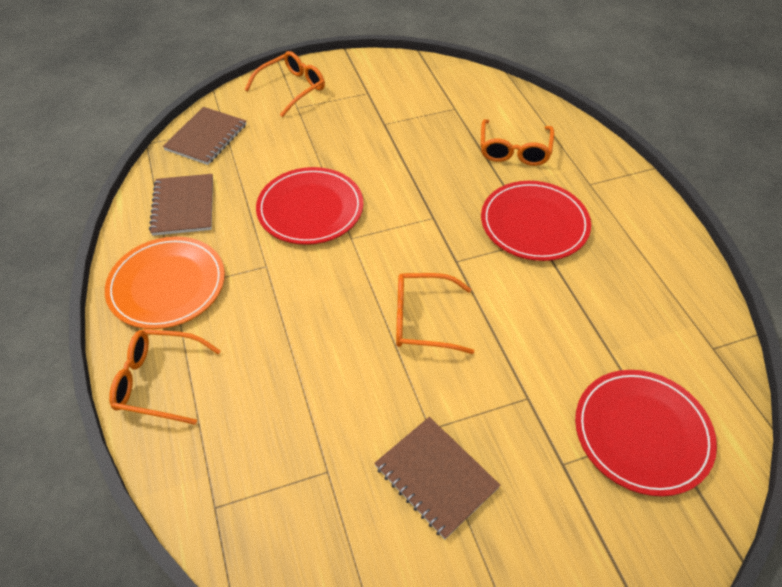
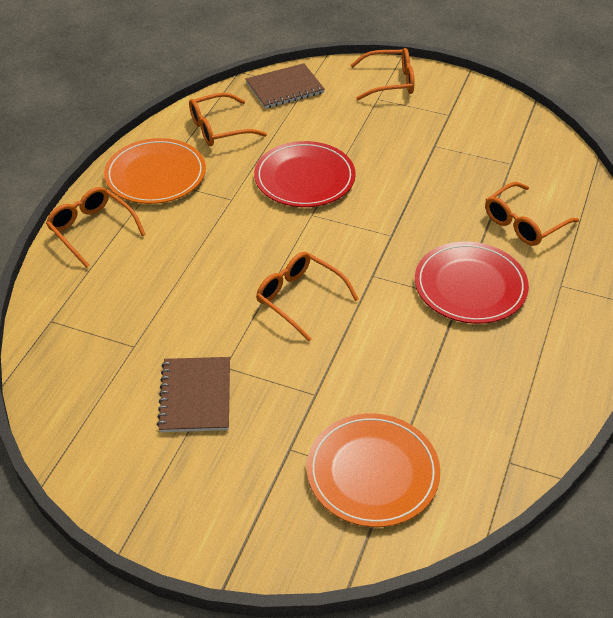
camera: 40 degrees right, 5 degrees down
brown notebook [149,174,213,236] -> orange glasses [189,93,267,146]
red plate [575,370,717,496] -> orange plate [307,413,440,527]

